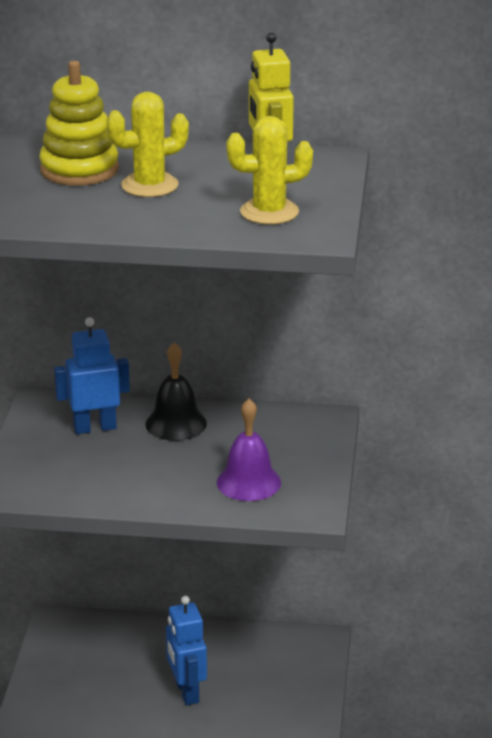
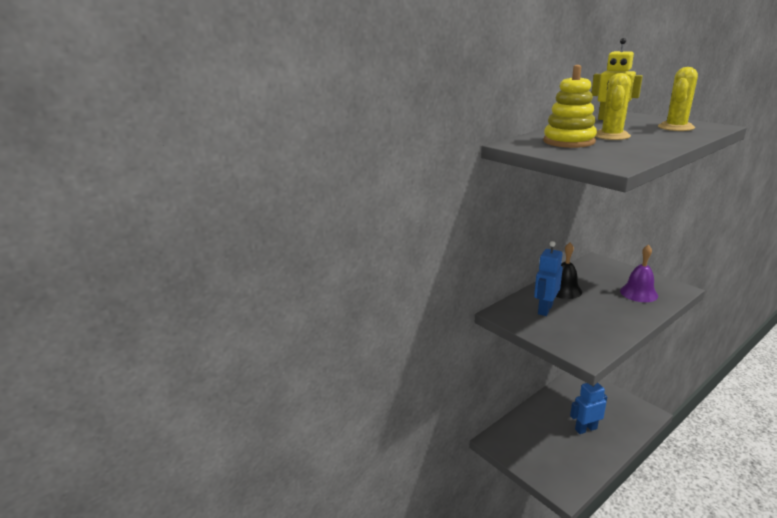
camera: 45 degrees left, 5 degrees down
blue robot [166,596,207,705] -> blue robot turned 135 degrees clockwise [570,383,607,434]

